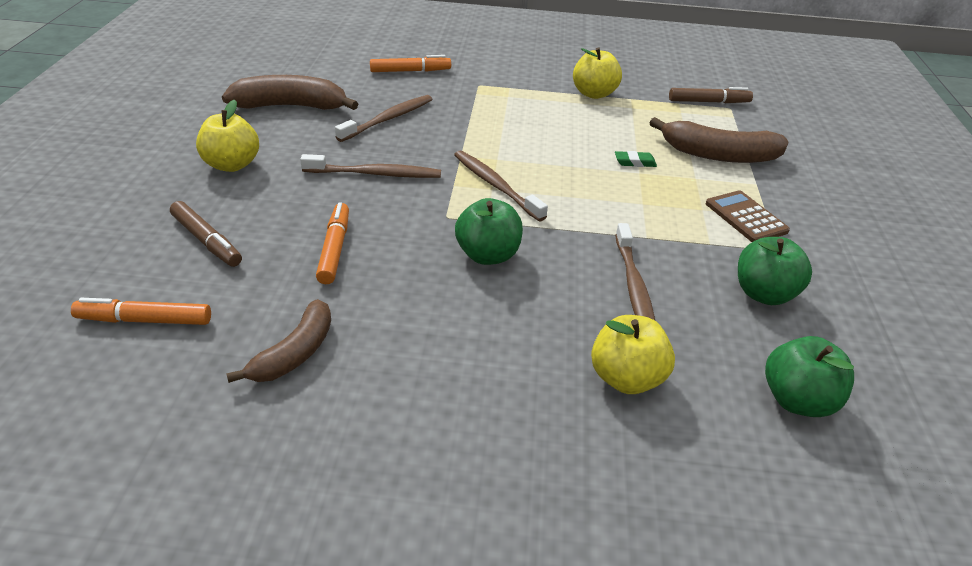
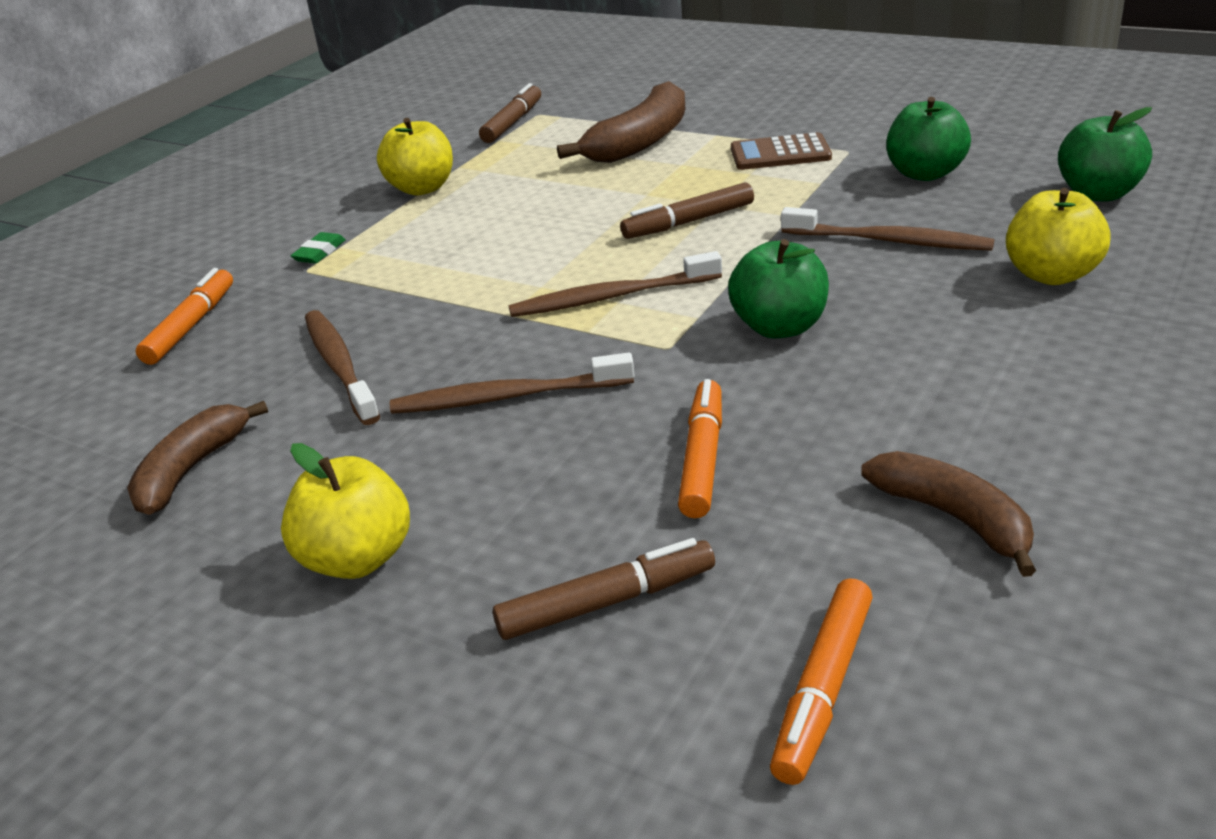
camera: 60 degrees left, 5 degrees down
brown banana [222,75,358,110] -> brown banana [127,401,268,515], size x0.66
brown toothbrush [300,154,441,178] -> brown toothbrush turned 120 degrees counterclockwise [390,353,635,414]
orange marker [316,202,349,284] -> orange marker turned 75 degrees clockwise [678,379,722,518]
green eraser [615,151,657,167] -> green eraser moved to [291,232,346,264]
none -> brown marker [620,182,754,239]

